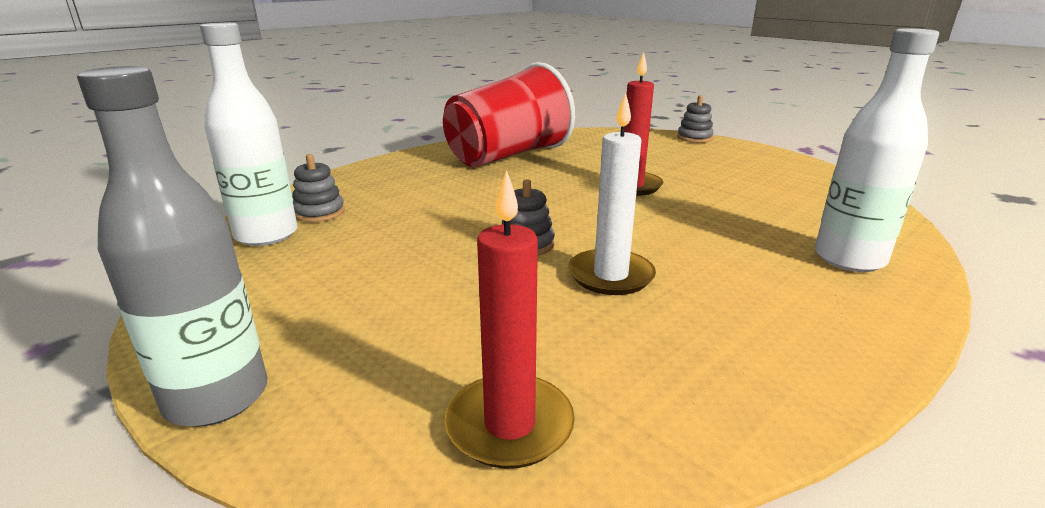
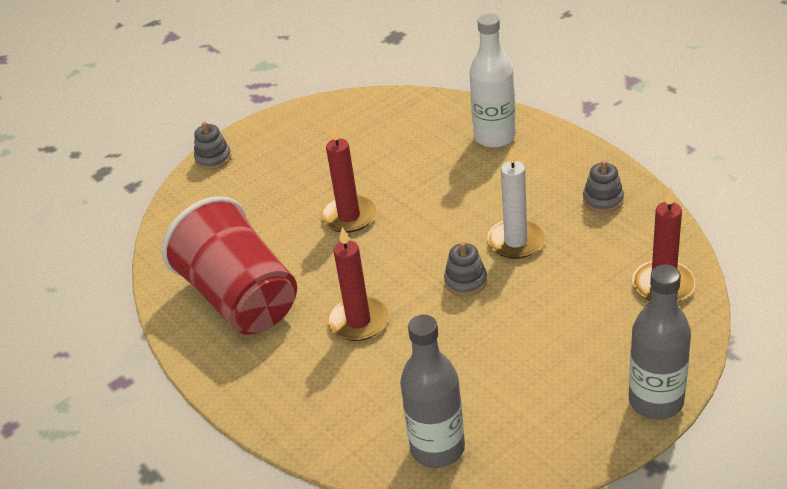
camera: 80 degrees left, 15 degrees up
white bottle [200,23,298,246] -> grey bottle [400,315,465,468]
grey stacking toy [292,154,345,222] -> grey stacking toy moved to [583,160,624,213]
none -> red candle [328,227,389,341]

